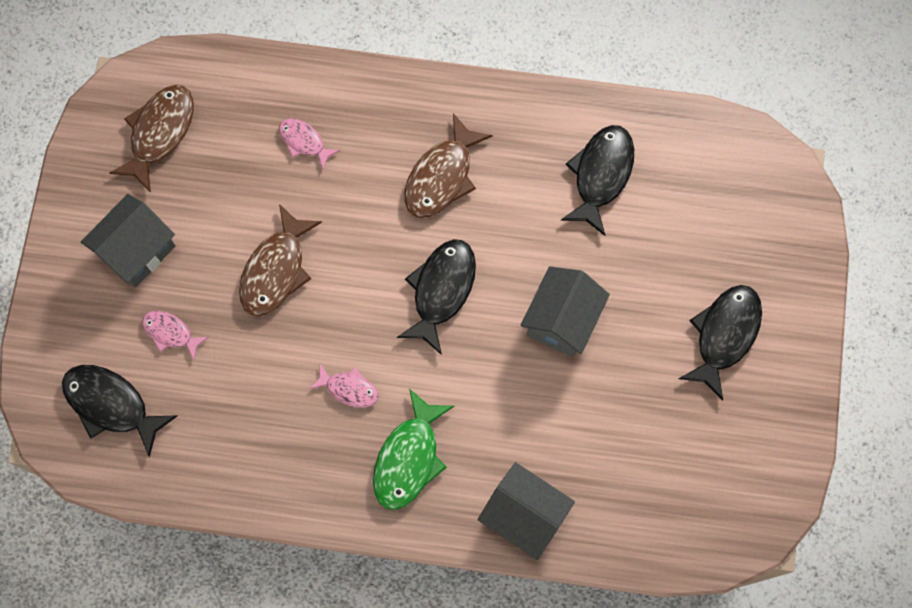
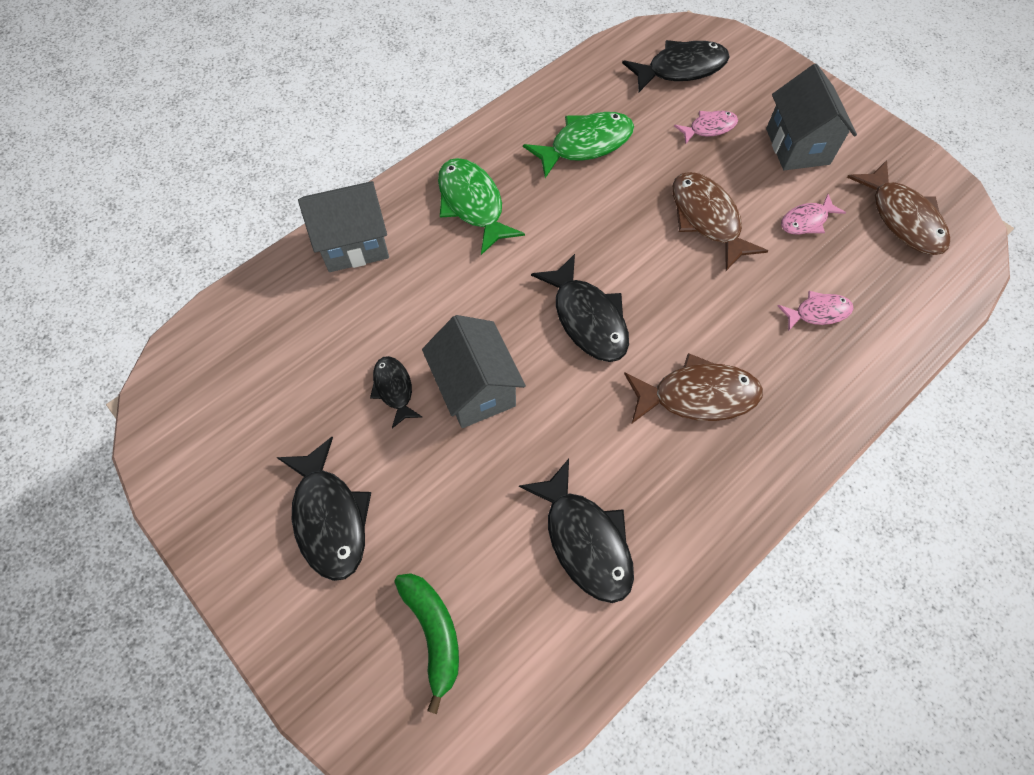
camera: 130 degrees right, 10 degrees down
pink fish [309,364,379,408] -> pink fish moved to [781,194,846,234]
brown fish [404,113,493,218] -> brown fish turned 105 degrees clockwise [624,353,763,423]
none -> black fish [370,356,422,428]
none -> green banana [394,573,459,714]
none -> green fish [523,112,634,178]

